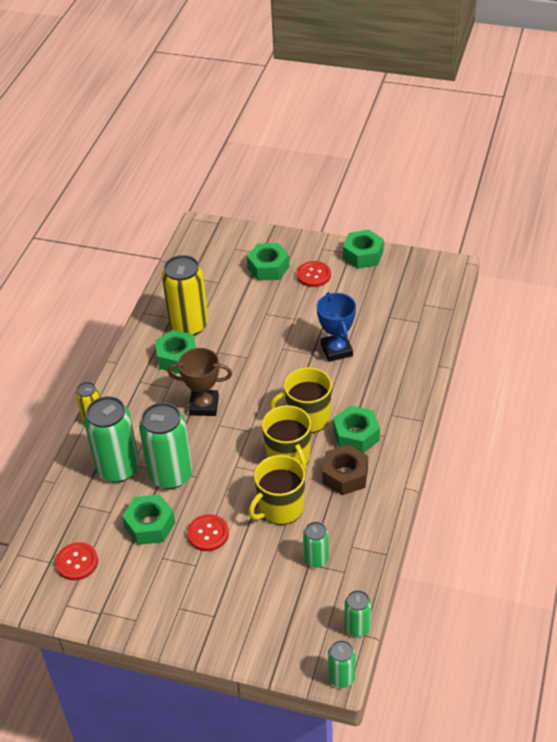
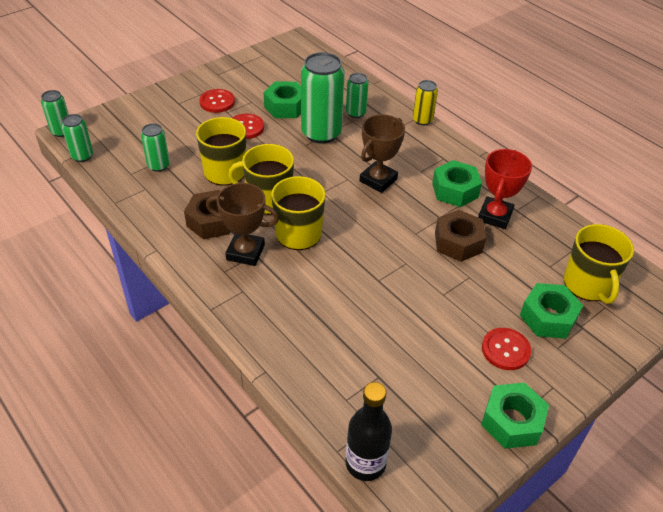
camera: 120 degrees right, 0 degrees up
red button [55,542,98,580] -> red button moved to [199,89,235,113]
green can [84,396,139,482] -> green can [346,73,368,118], size x0.52
yellow can [162,255,208,336] -> red trophy [478,149,532,229]
blue trophy [317,292,356,362] -> none
green nut [333,406,380,453] -> brown trophy [206,183,279,266]
none -> black bottle [346,382,392,481]
none -> brown nut [435,210,486,262]
none -> yellow mug [564,224,634,304]

